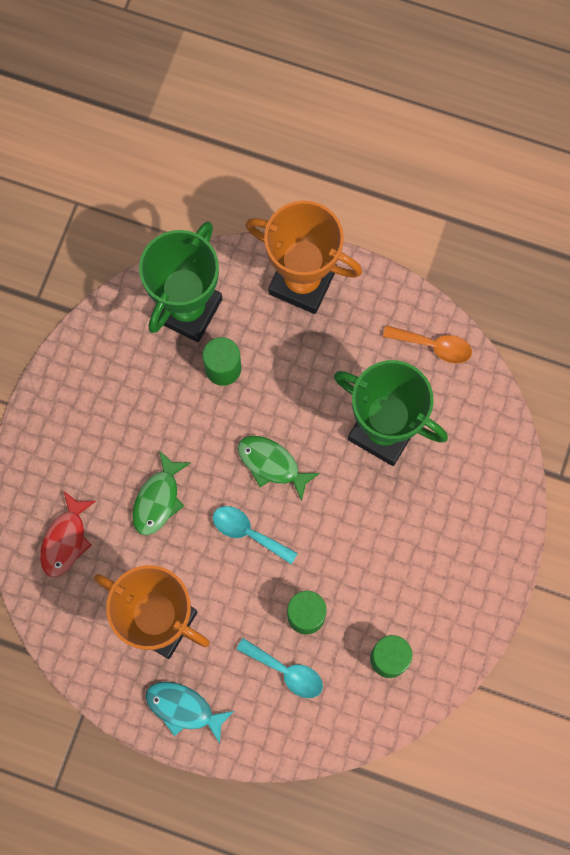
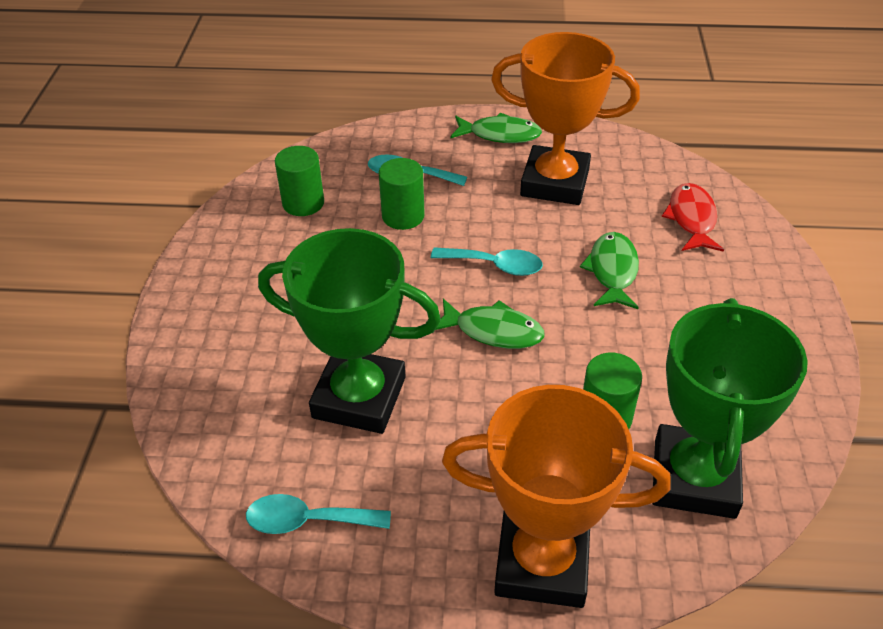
camera: 165 degrees right, 30 degrees down
turquoise fish [145,682,234,744] -> green fish [450,113,542,143]
orange spoon [383,325,472,363] -> turquoise spoon [246,494,391,534]

